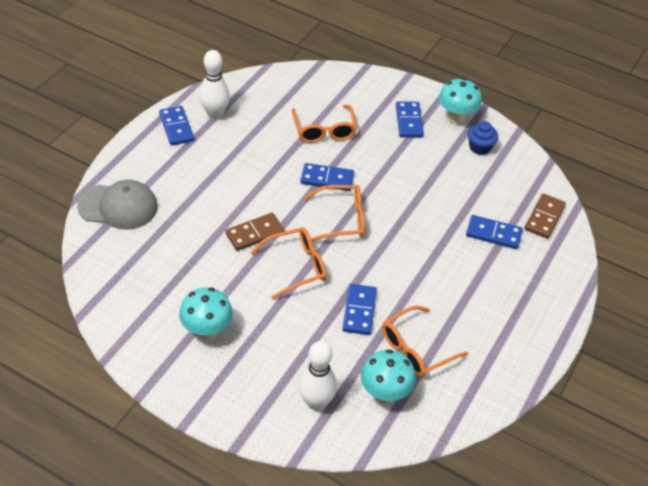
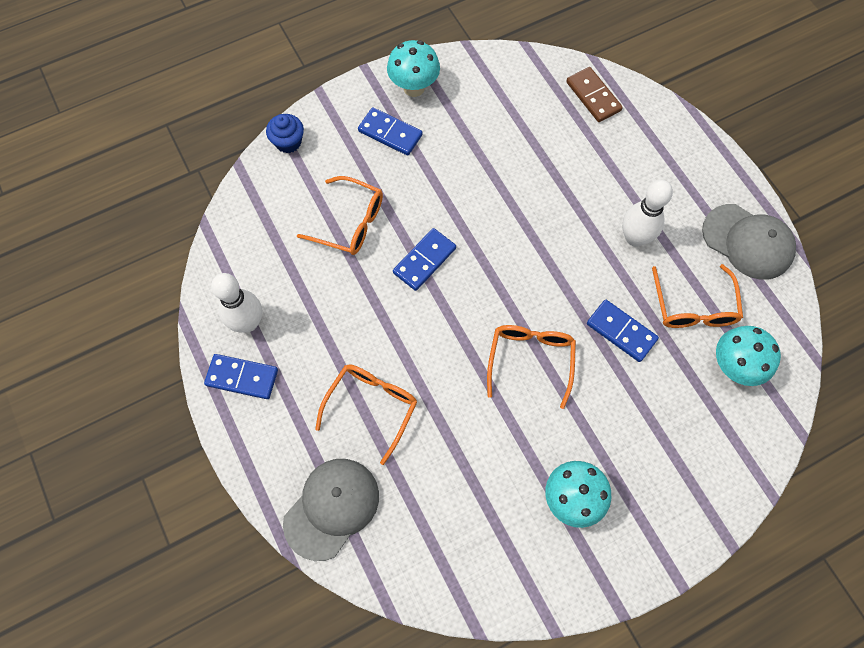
camera: 55 degrees left, 20 degrees up
brown domino [225,213,284,251] -> none
white bowling pin [298,341,337,410] -> white bowling pin moved to [622,180,673,247]
orange glasses [304,185,365,242] -> orange glasses moved to [315,364,417,465]
blue domino [466,215,523,249] -> none
blue cupcake [468,121,498,155] -> blue cupcake moved to [266,114,304,153]
none -> grey cap [702,204,796,280]

